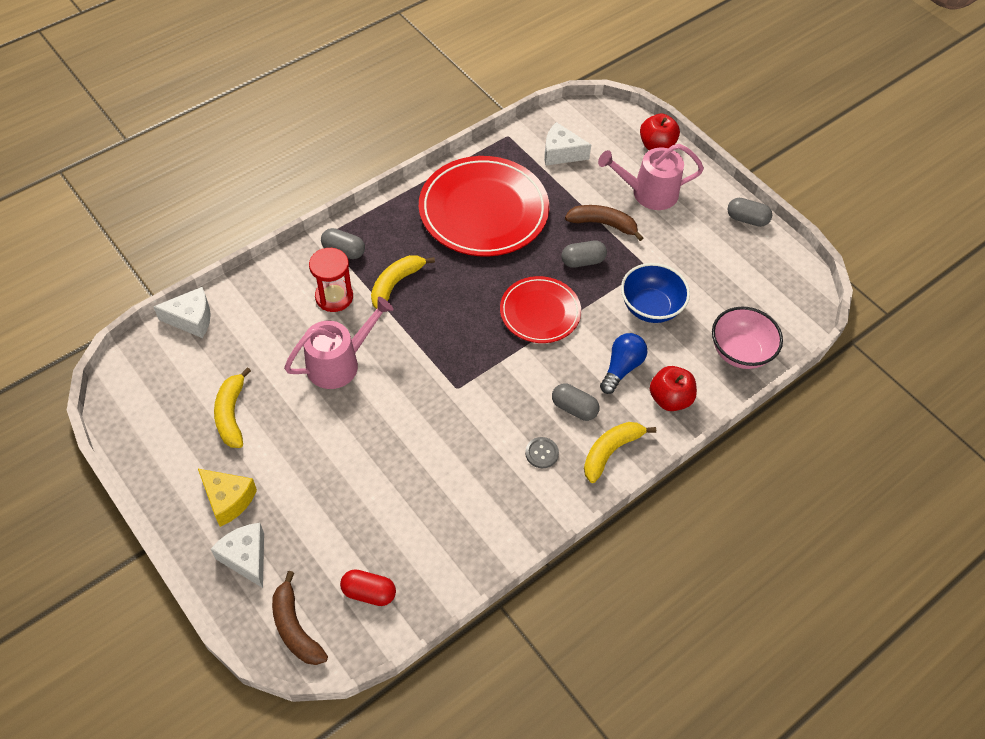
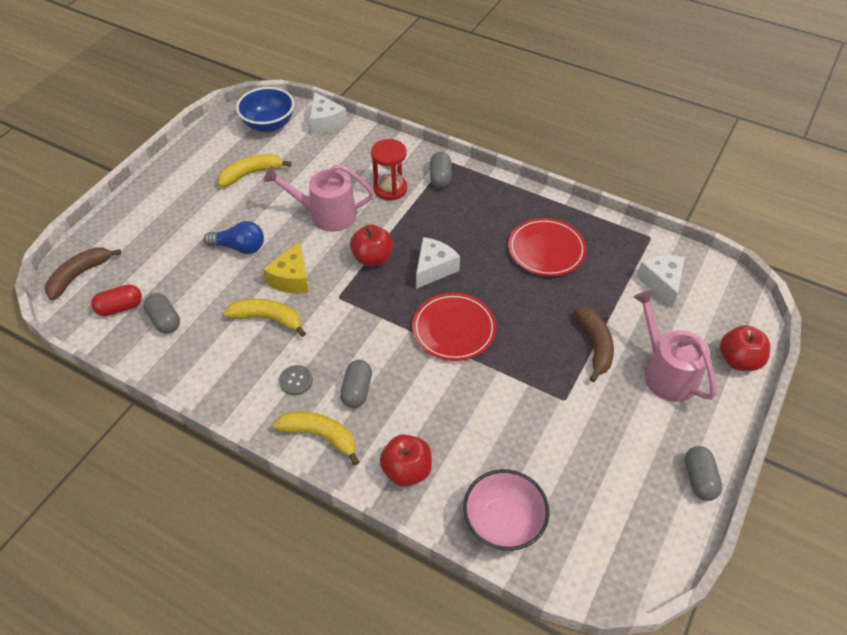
camera: 70 degrees right, 5 degrees down
yellow cheese [198,469,257,527] -> yellow cheese moved to [263,242,309,294]
white cheese [211,523,264,588] -> white cheese moved to [416,237,460,289]
pink watering can [284,297,393,389] -> pink watering can turned 150 degrees clockwise [263,164,374,232]
red capsule [340,569,396,606] -> red capsule turned 75 degrees clockwise [91,284,142,316]
yellow banana [371,255,435,309] -> yellow banana moved to [224,299,306,337]
red plate [419,156,549,257] -> red plate [508,218,587,276], size x0.59
grey capsule [561,241,607,268] -> grey capsule moved to [144,293,180,334]
blue light bulb [600,333,647,394] -> blue light bulb moved to [204,221,264,254]
blue bowl [621,263,690,323] -> blue bowl moved to [236,87,294,132]
none -> red apple [350,224,393,266]

